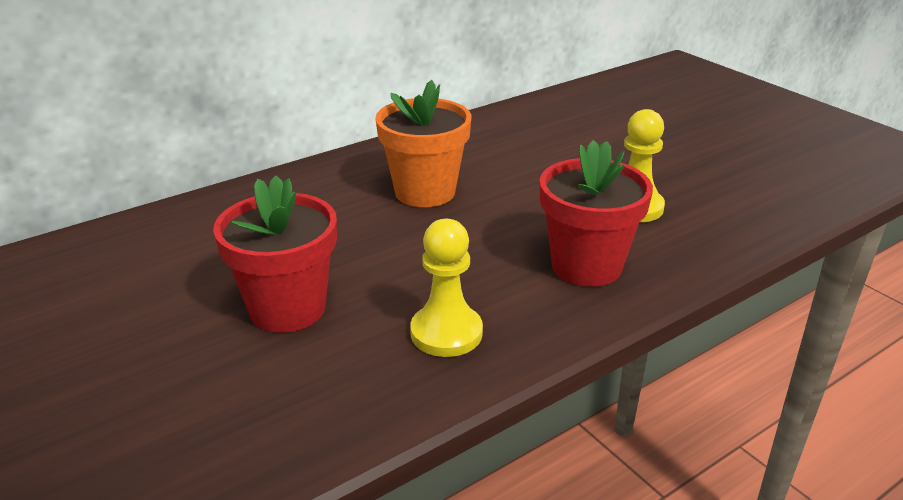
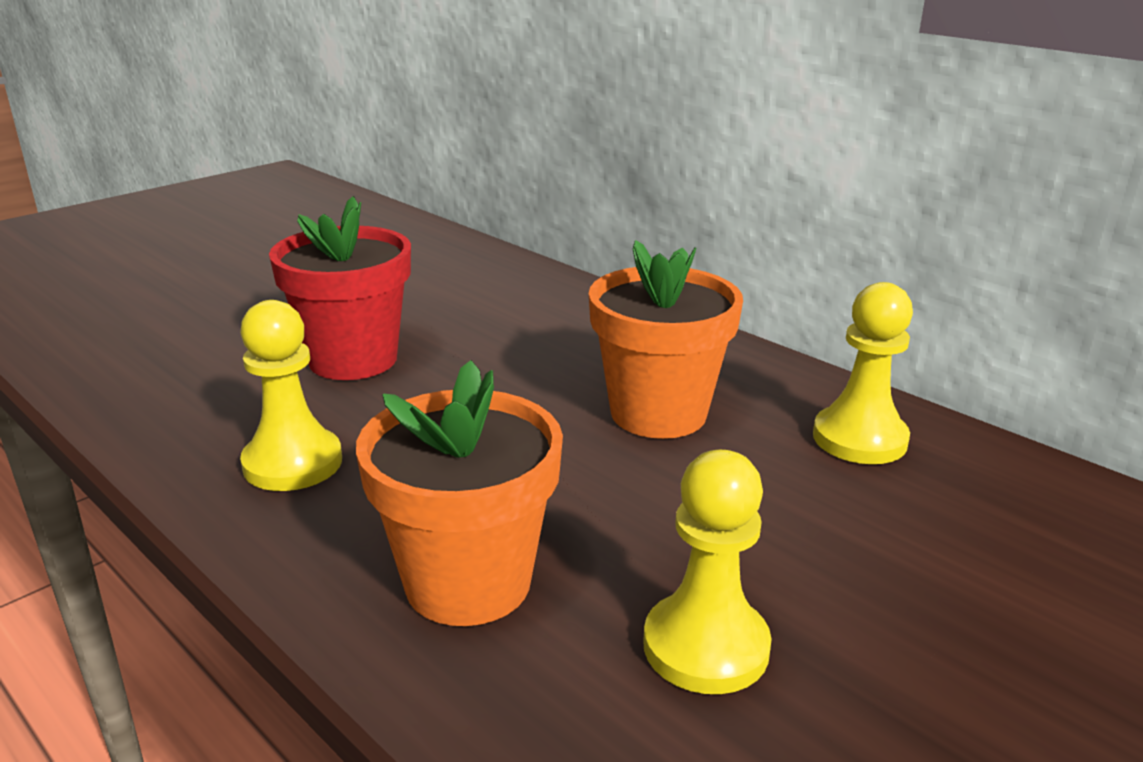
camera: 80 degrees right, 5 degrees down
red flower pot [540,140,653,287] -> orange flower pot [356,360,563,626]
none -> yellow pawn [813,282,913,464]

